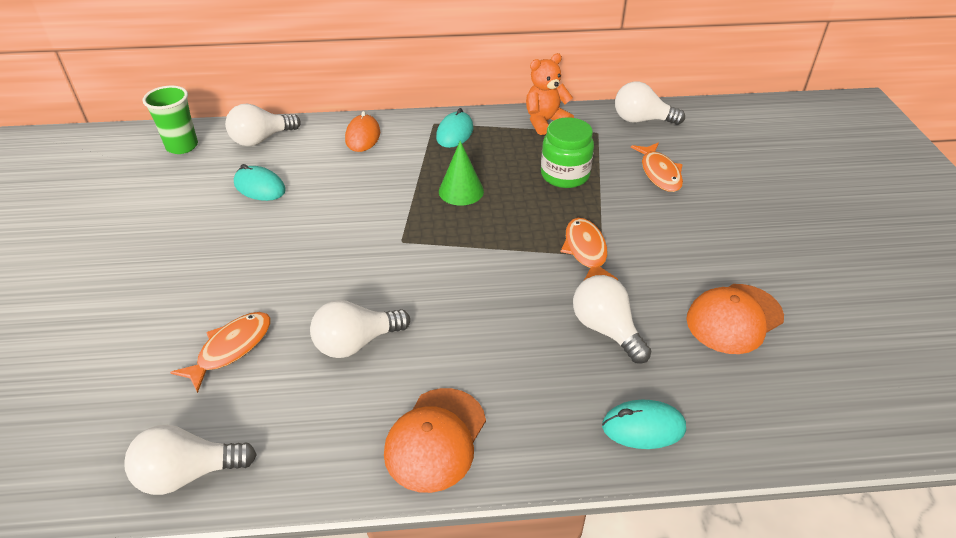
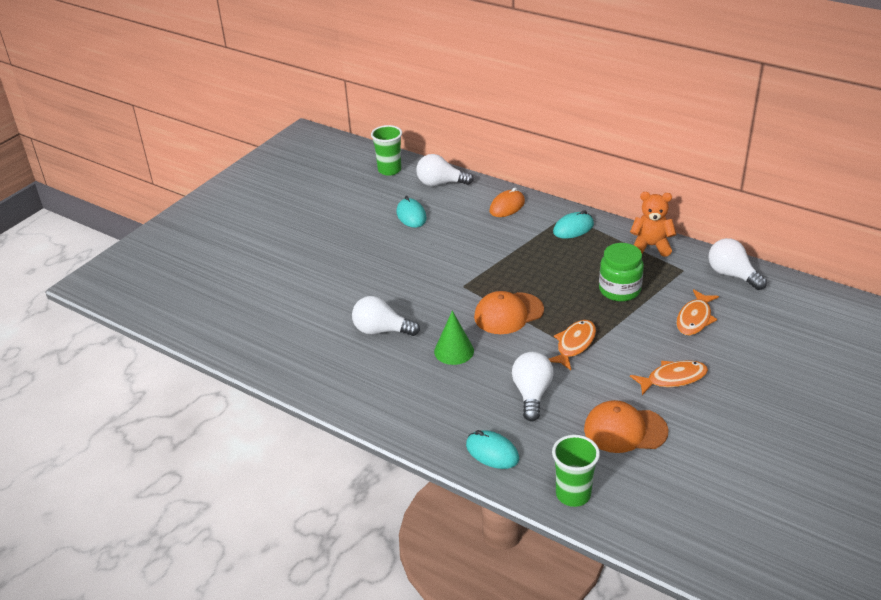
camera: 40 degrees right, 5 degrees down
white light bulb [124,425,257,495] -> none
orange fish [170,312,271,393] -> orange fish moved to [630,360,708,395]
orange cap [384,388,486,493] -> orange cap moved to [474,291,544,334]
green cone [439,141,484,205] -> green cone moved to [434,311,474,365]
none -> green cup [552,435,600,507]

